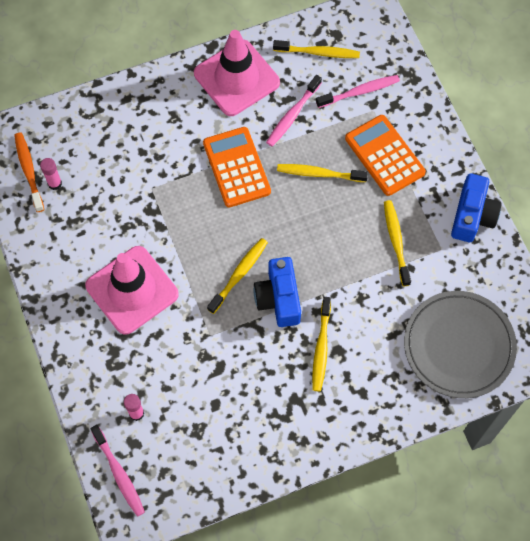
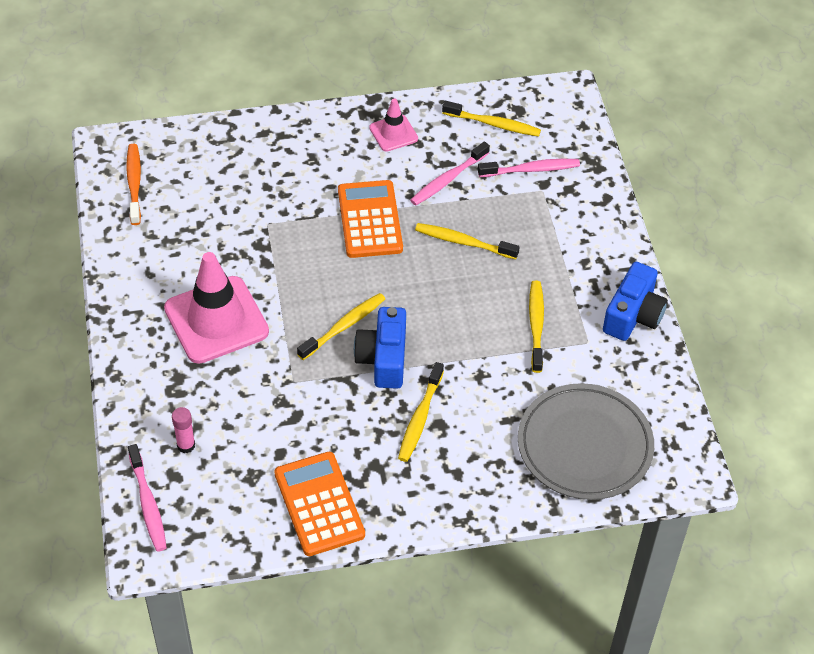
camera: 10 degrees right, 15 degrees down
pink glue stick [40,158,62,190] -> none
pink traffic cone [194,30,280,116] -> pink traffic cone [369,98,418,152], size x0.51
orange calculator [345,115,426,196] -> orange calculator moved to [274,452,365,556]

